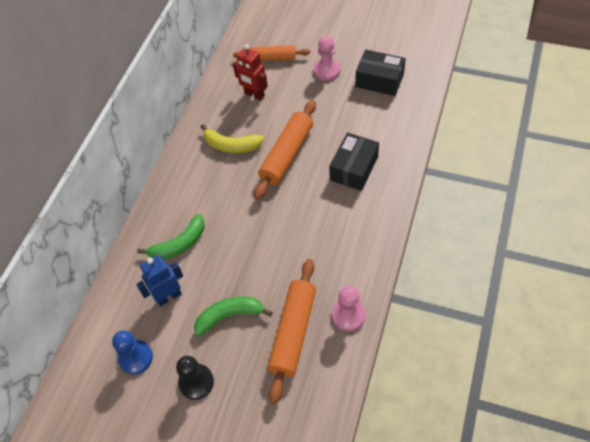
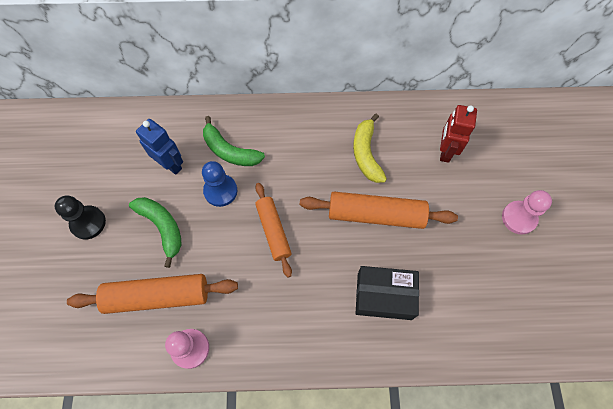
camera: 65 degrees right, 10 degrees up
blue pawn [112,330,153,375] -> blue pawn moved to [202,161,237,207]
orange rolling pin [233,45,310,61] -> orange rolling pin moved to [255,183,292,278]
black box [355,49,406,96] -> none

